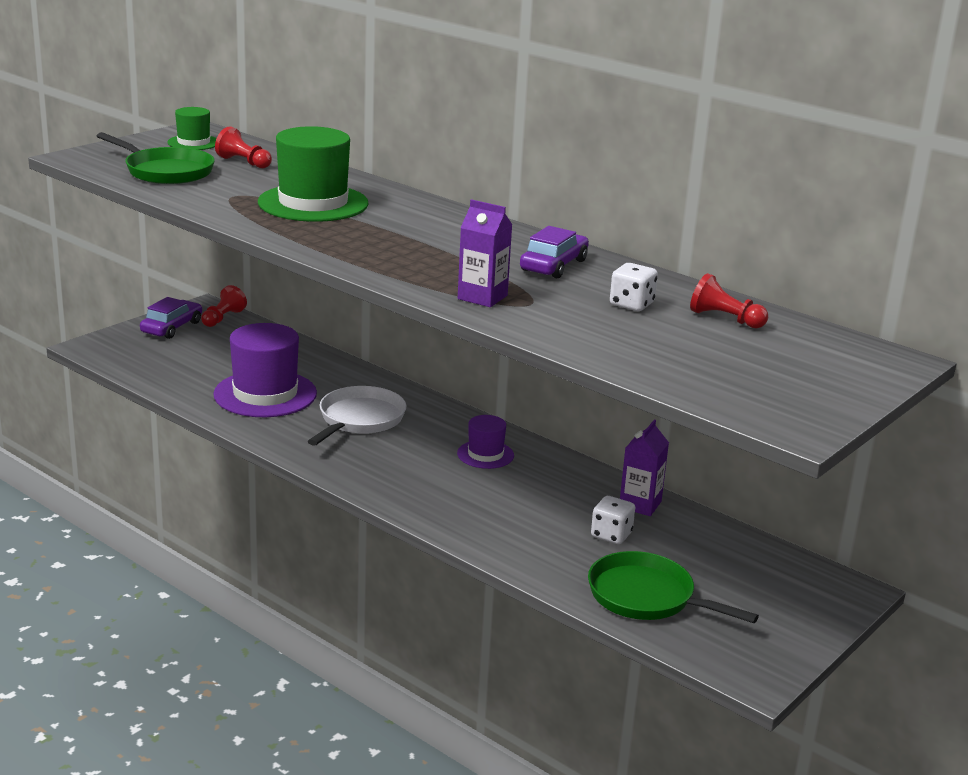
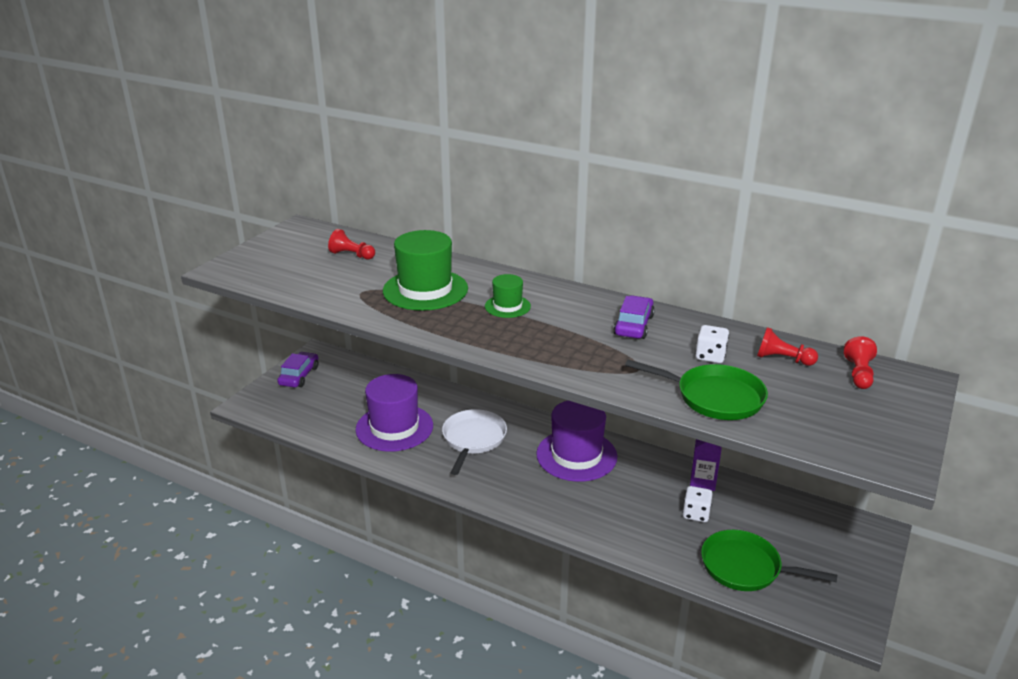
camera: 10 degrees left, 5 degrees up
green pan [97,132,215,184] -> green pan moved to [625,359,768,420]
green hat [167,107,217,150] -> green hat moved to [485,274,531,318]
red pawn [201,285,247,327] -> red pawn moved to [844,336,877,389]
purple hat [457,415,514,469] -> purple hat [536,401,617,482], size x1.91
purple carton [458,199,512,307] -> none

